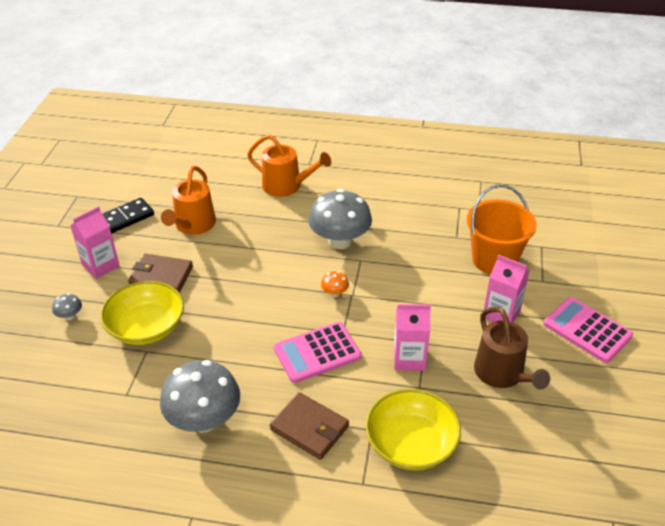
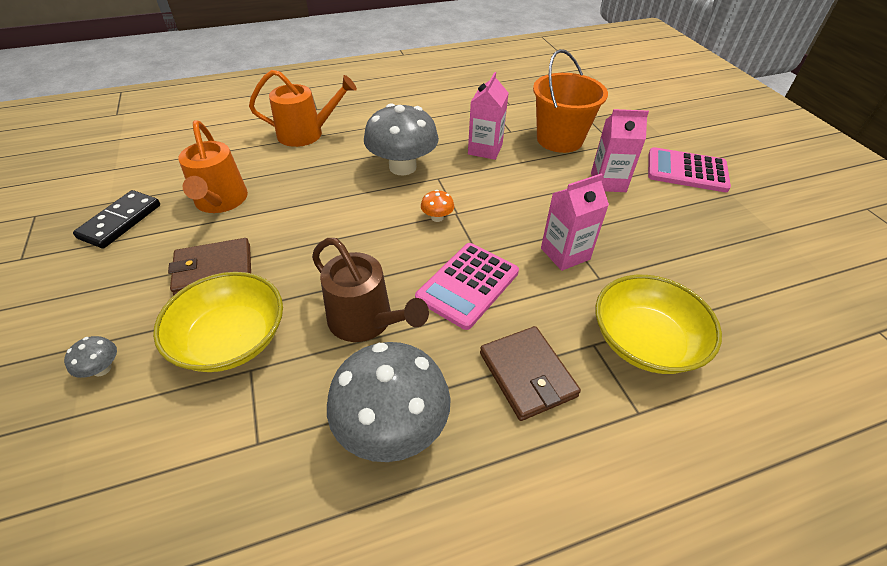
camera: 30 degrees left, 5 degrees up
pink carton [70,206,120,279] -> pink carton moved to [468,72,508,160]
brown wallet [270,392,349,460] -> brown wallet turned 60 degrees clockwise [480,326,581,421]
brown watering can [474,307,550,389] -> brown watering can moved to [312,238,429,342]

